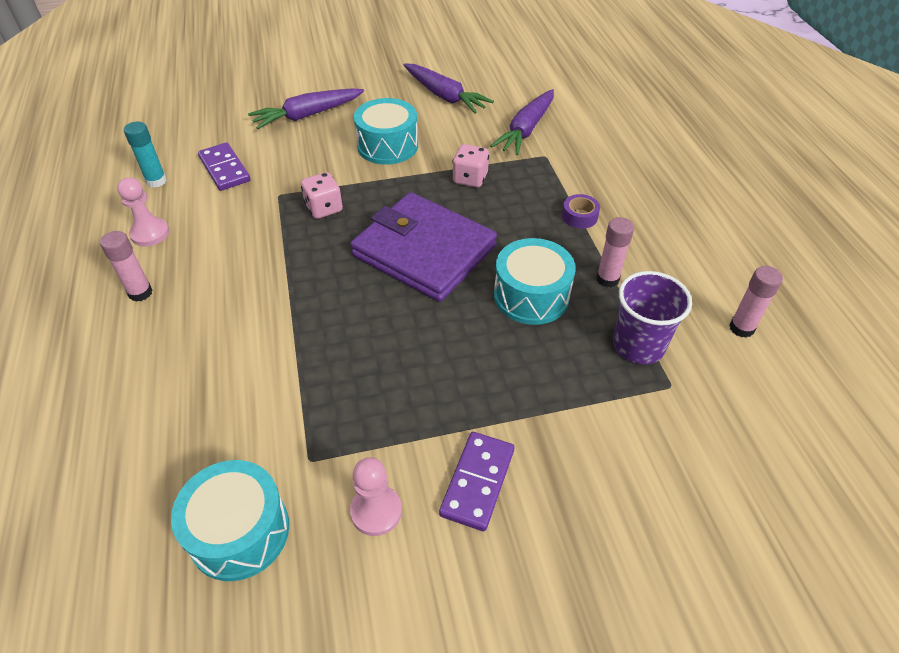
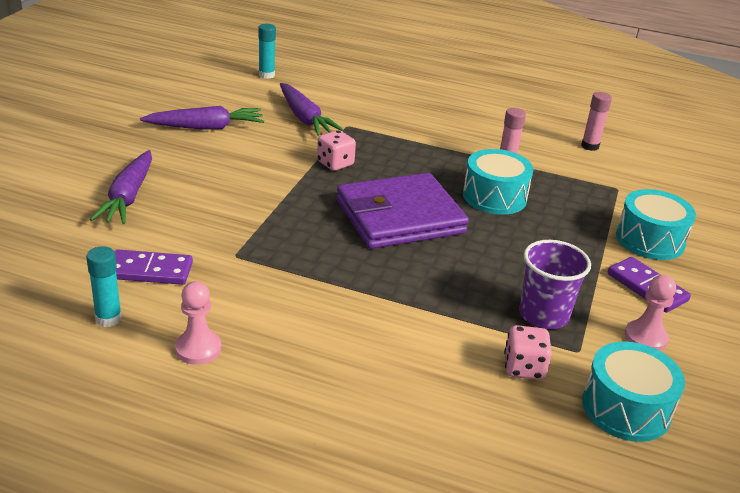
camera: 60 degrees left, 15 degrees down
pink glue stick [100,231,153,302] -> none
pink dice [301,172,343,219] -> pink dice moved to [504,325,552,380]
turquoise drum [354,98,418,165] -> turquoise drum moved to [616,189,696,260]
purple tape [562,194,600,229] -> none
purple cup [613,271,692,364] -> purple cup moved to [519,240,591,329]
none -> turquoise glue stick [258,24,276,79]

